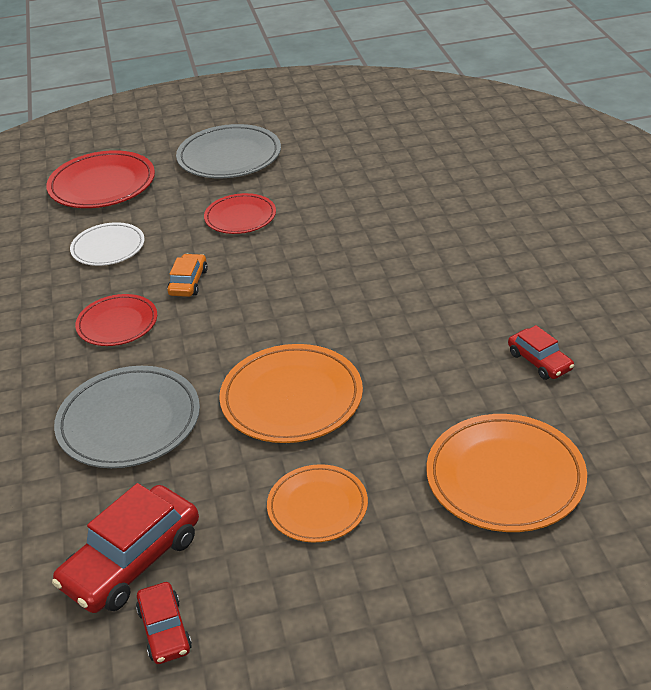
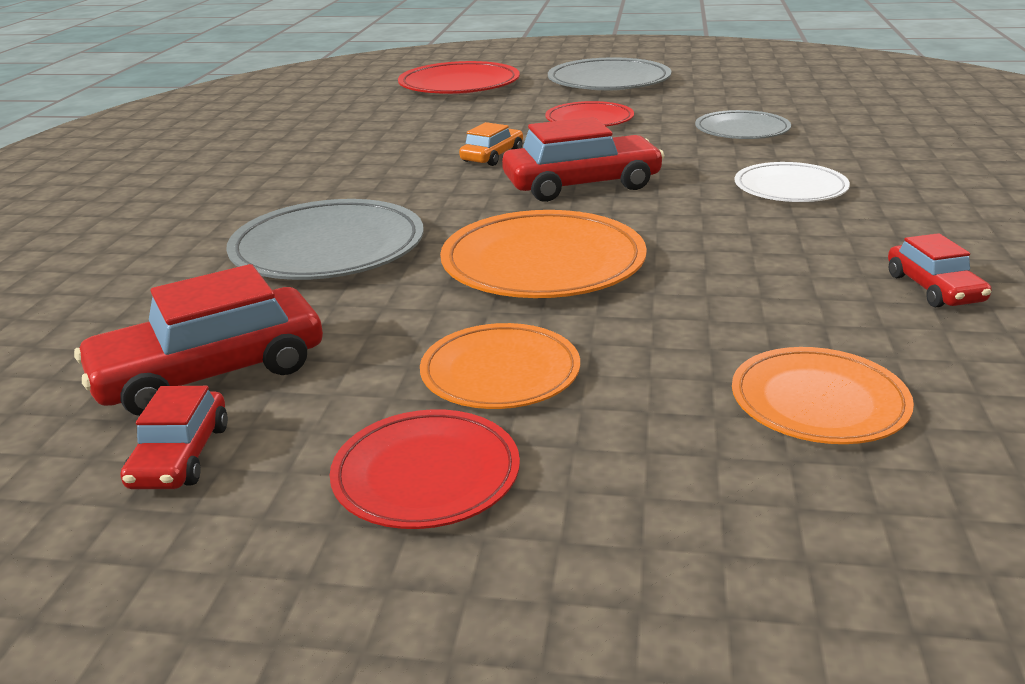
camera: 20 degrees right, 10 degrees down
white plate [70,222,145,266] -> white plate moved to [734,162,850,202]
red plate [75,294,157,346] -> red plate moved to [330,409,520,529]
orange plate [426,414,587,532] -> orange plate [732,347,914,444], size x0.63
none -> red car [502,117,664,202]
none -> grey plate [695,110,791,139]

